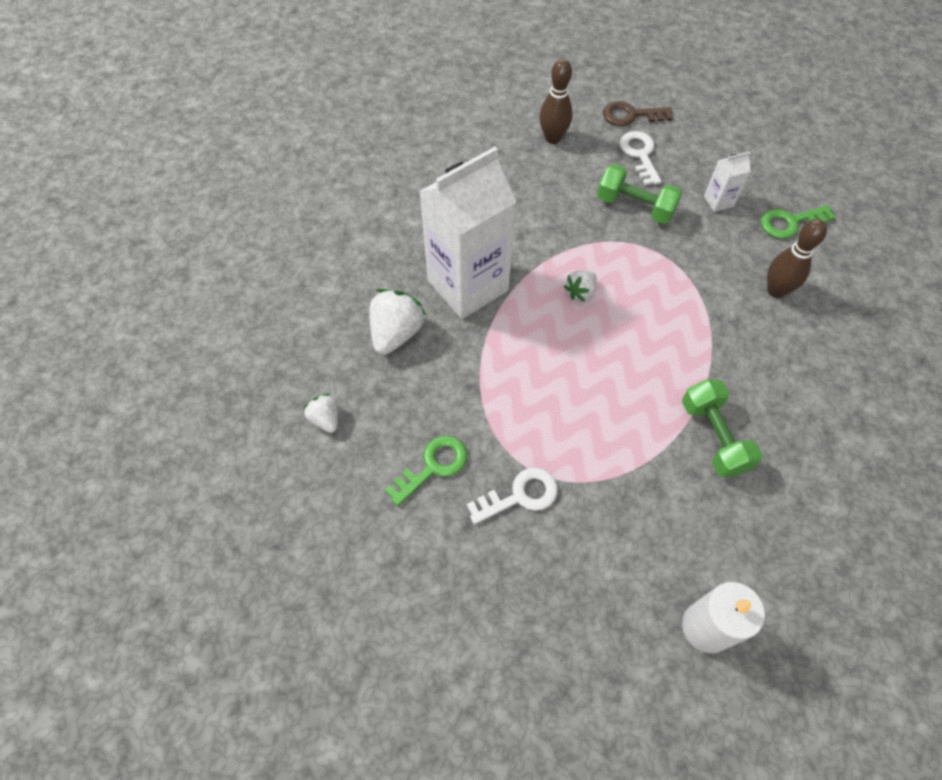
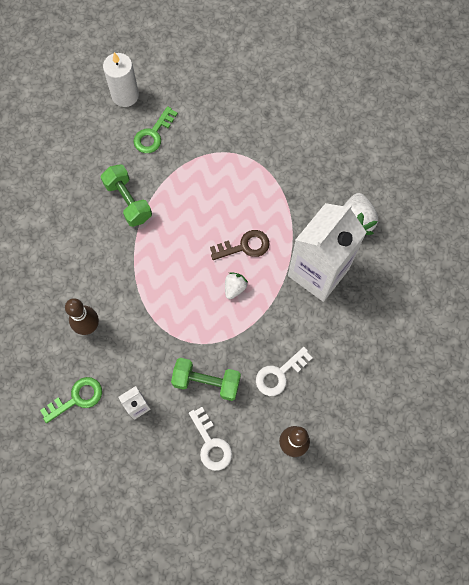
camera: 165 degrees right, 10 degrees up
white strawberry [303,394,338,433] -> none
green key [385,435,467,506] -> green key moved to [134,106,178,153]
white key [467,468,558,524] -> white key moved to [256,347,312,396]
brown key [603,101,673,126] -> brown key moved to [210,230,270,260]

